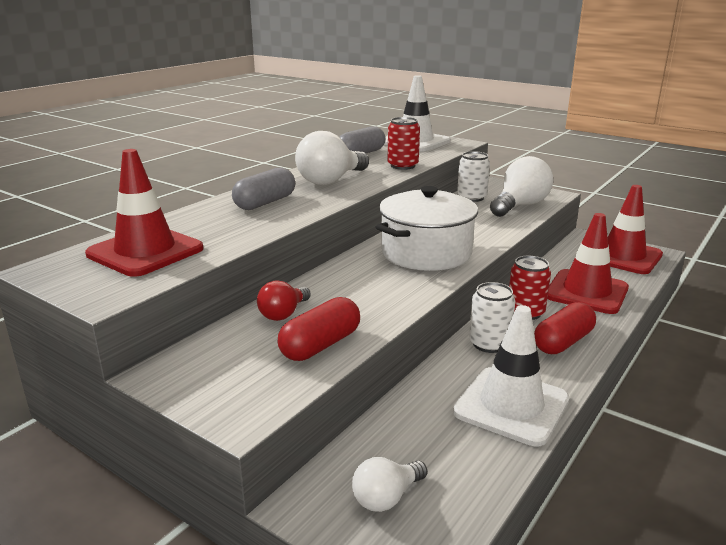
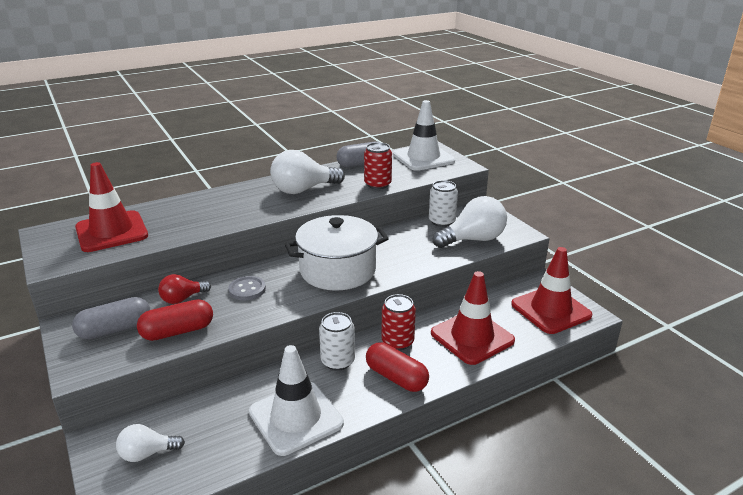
camera: 25 degrees right, 5 degrees up
grey capsule [232,168,295,210] -> grey capsule moved to [72,297,150,340]
red capsule [534,302,596,354] -> red capsule turned 60 degrees clockwise [366,342,429,392]
none -> grey button [228,276,266,301]

